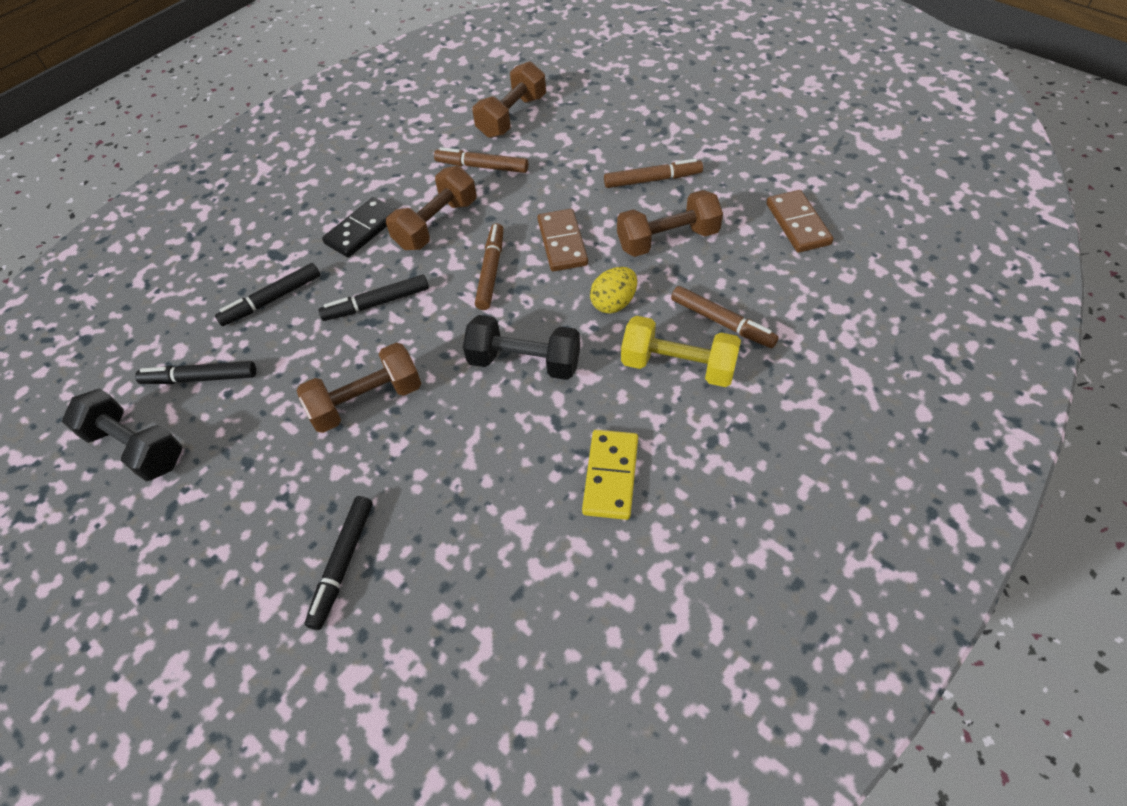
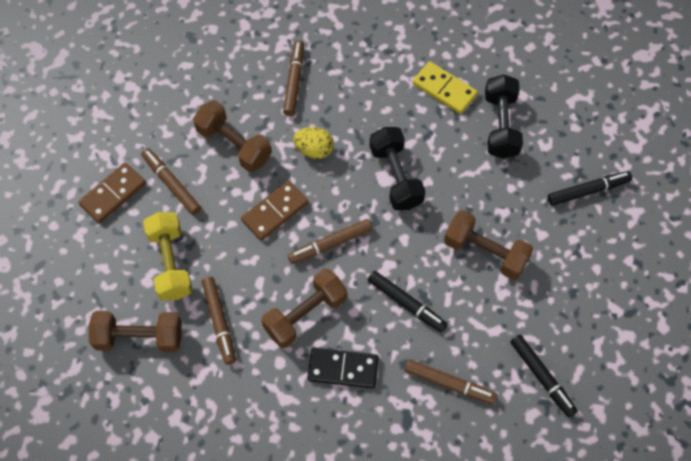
camera: 125 degrees left, 10 degrees up
black dumbbell [62,388,182,482] -> black dumbbell moved to [485,74,523,159]
black marker [215,263,320,326] -> brown marker [405,360,497,405]
brown dumbbell [386,166,476,250] -> brown dumbbell turned 45 degrees counterclockwise [261,269,347,348]
yellow domino [582,430,638,520] -> yellow domino turned 60 degrees clockwise [412,61,478,114]
yellow dumbbell [621,316,741,387] -> yellow dumbbell moved to [143,212,193,300]
brown domino [766,190,834,253] -> brown domino moved to [78,162,146,223]

